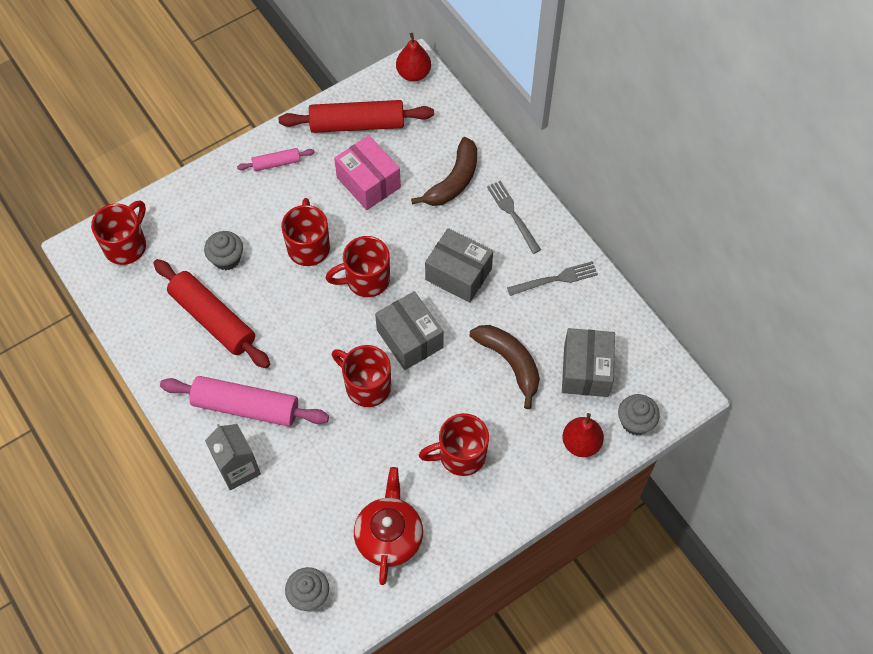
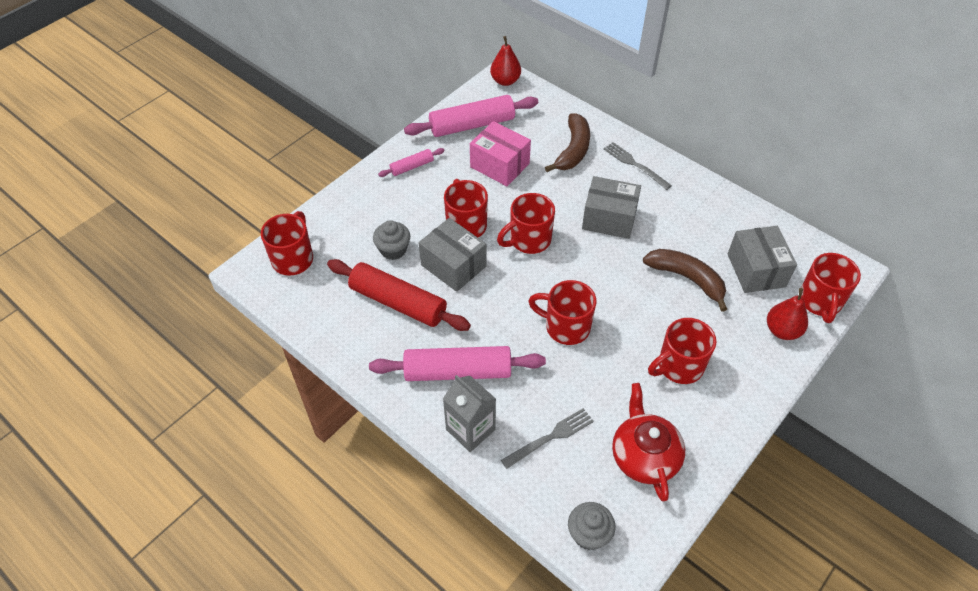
camera: 15 degrees left, 10 degrees down
red rolling pin [279,100,434,133] -> pink rolling pin [404,95,538,137]
grey box [375,291,444,370] -> grey box moved to [419,218,486,292]
grey fork [507,261,598,296] -> grey fork moved to [501,408,594,469]
grey cupcake [618,394,660,435] -> red mug [801,253,861,323]

